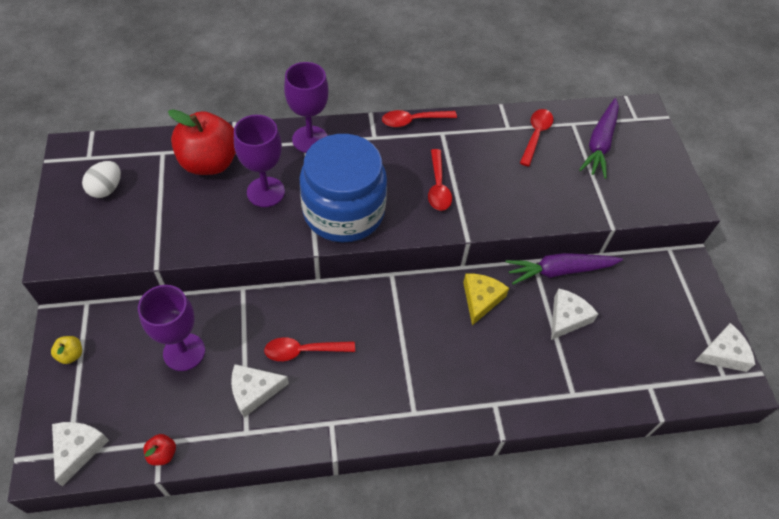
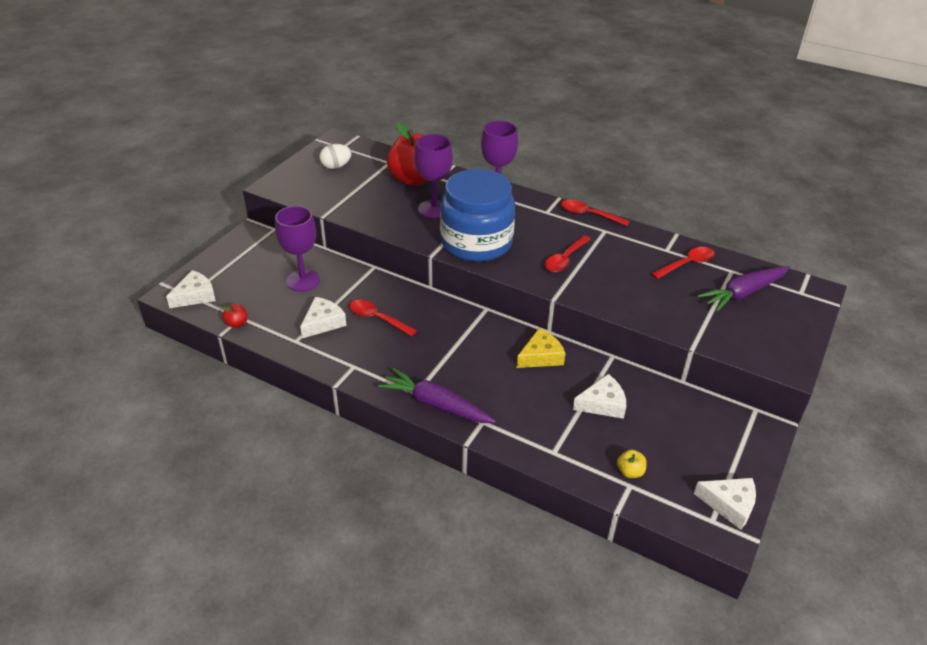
camera: 40 degrees right, 15 degrees down
yellow apple [51,336,82,364] -> yellow apple moved to [617,450,647,478]
white cheese [231,364,289,417] -> white cheese turned 105 degrees clockwise [300,297,347,338]
purple carrot [506,253,623,285] -> purple carrot moved to [378,368,496,423]

